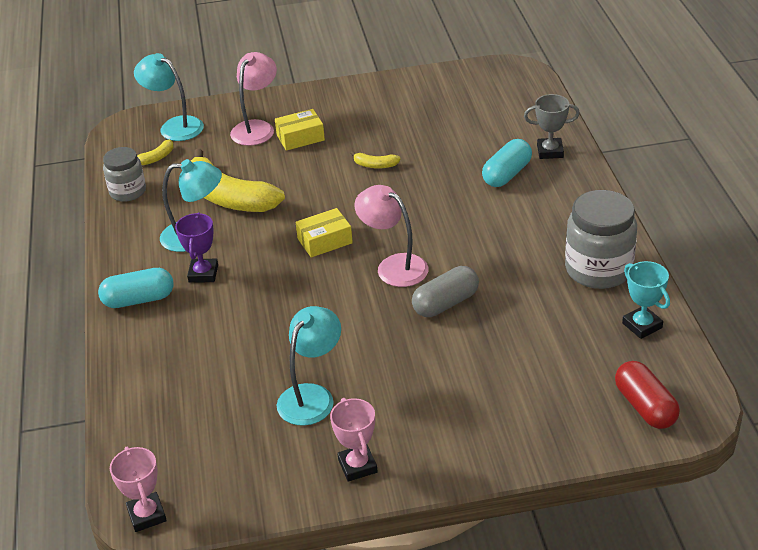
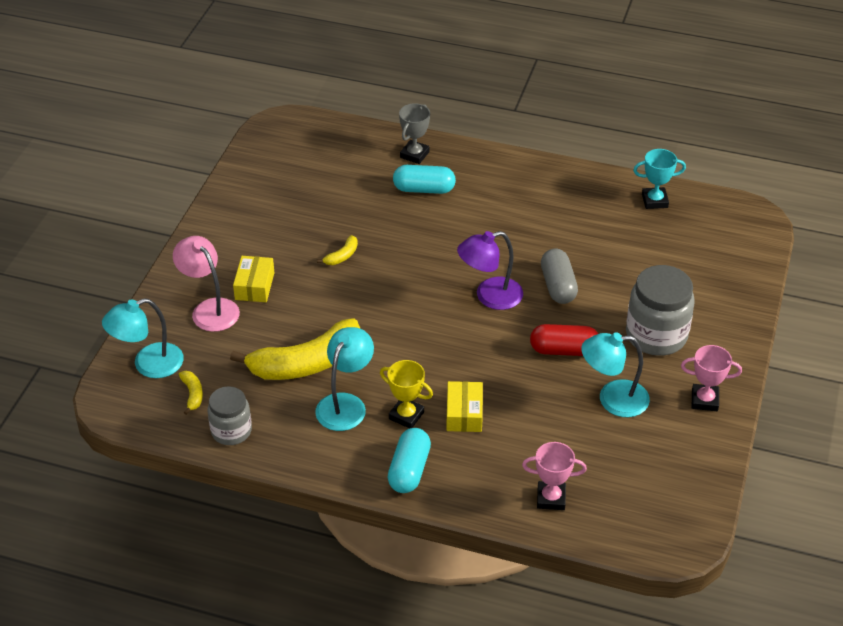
camera: 65 degrees left, 5 degrees up
pink trophy [110,447,167,532] -> pink trophy moved to [522,442,587,510]
purple trophy [175,213,218,283] -> yellow trophy [380,360,433,428]
turquoise lamp [277,306,341,426] -> turquoise lamp turned 60 degrees counterclockwise [581,332,650,417]
yellow box [296,208,353,258] -> yellow box moved to [446,381,483,432]
pink lamp [354,185,429,287] -> purple lamp [457,231,523,310]
turquoise capsule [482,139,532,187] -> turquoise capsule turned 60 degrees counterclockwise [393,165,456,194]
grey jar [565,190,637,289] -> grey jar moved to [626,265,695,356]
red capsule [615,361,680,429] -> red capsule moved to [530,324,598,356]

